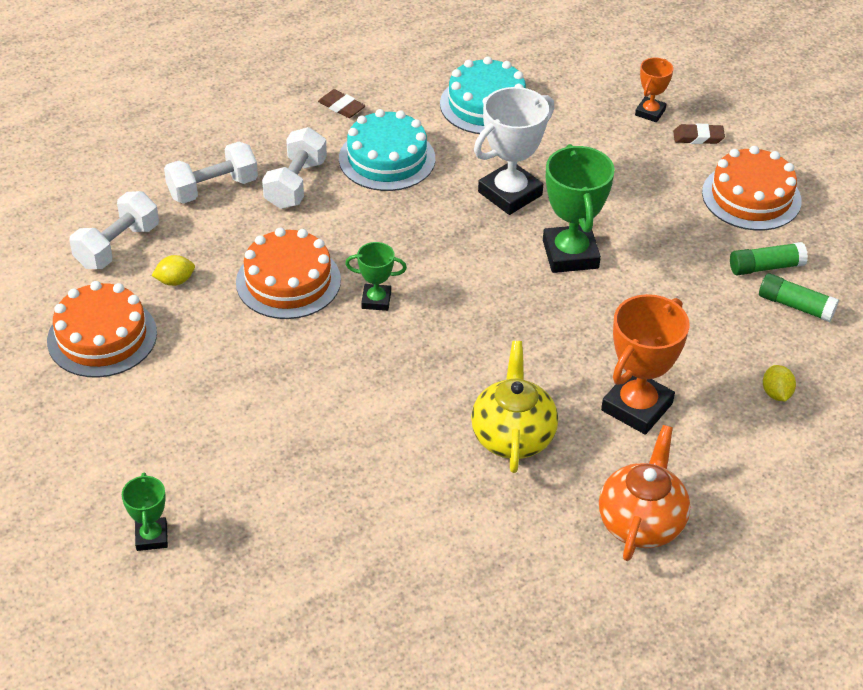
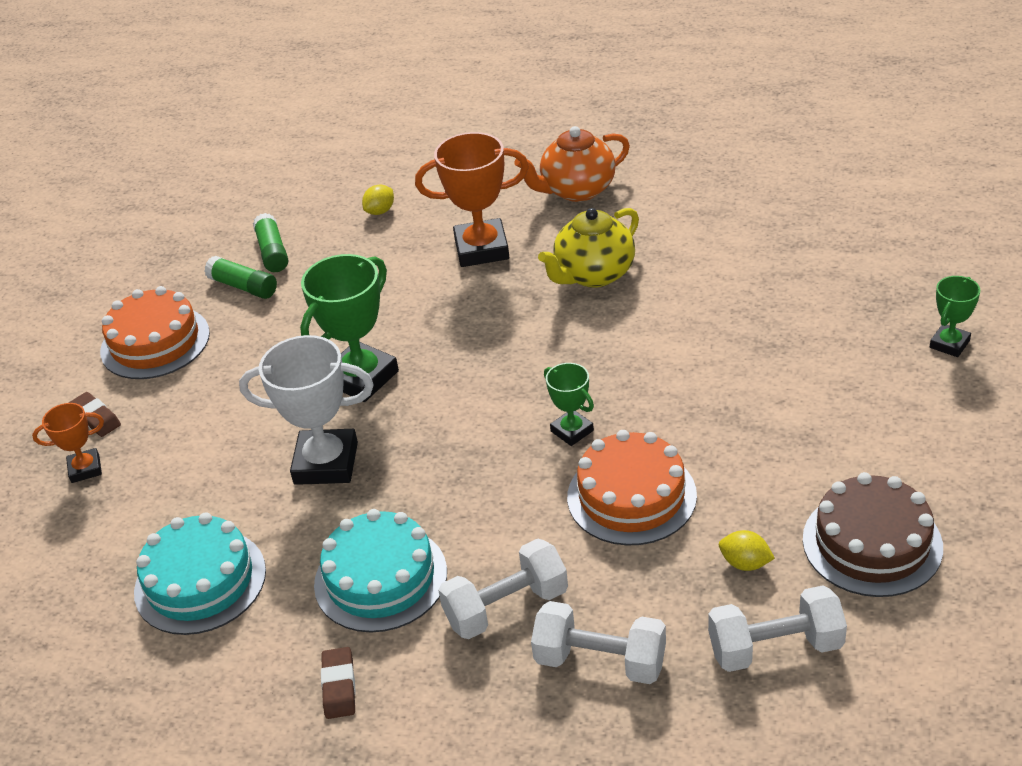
camera: 130 degrees left, 5 degrees down
orange cake [47,281,157,378] -> brown cake [803,472,943,597]

